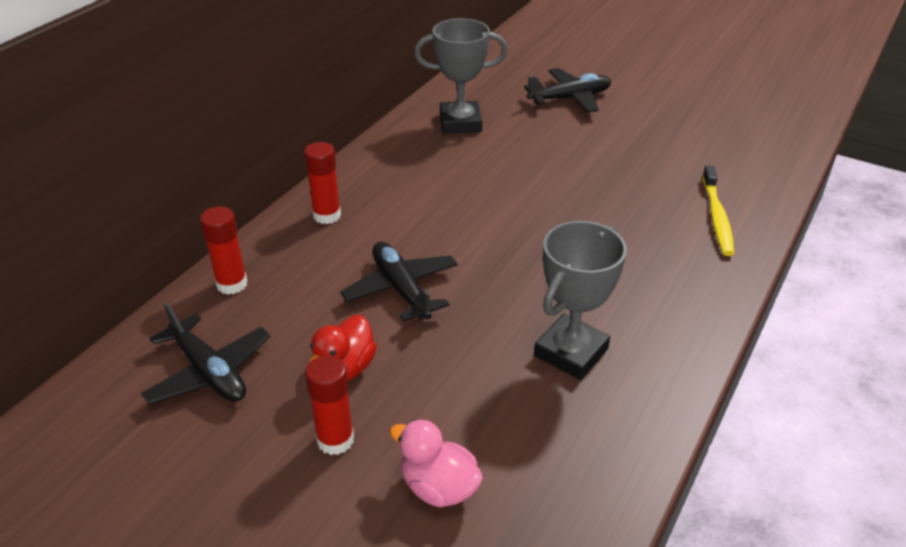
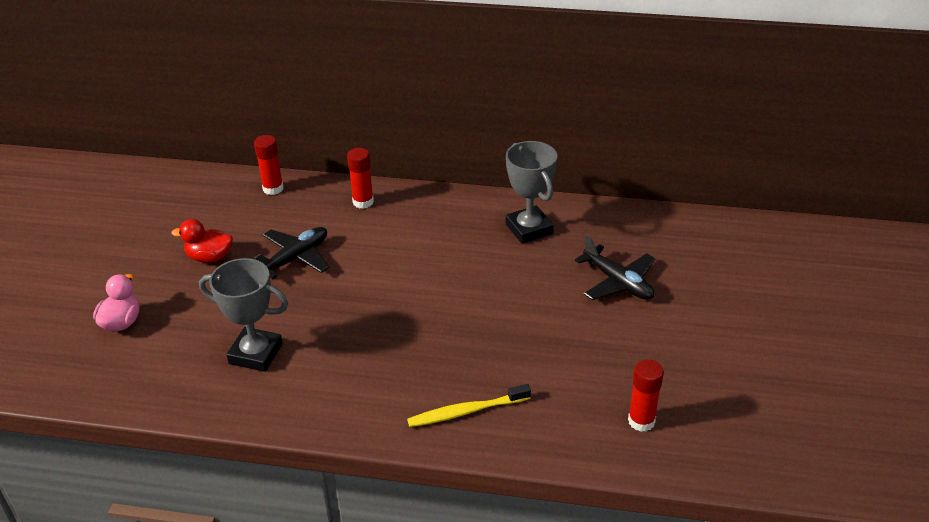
camera: 70 degrees right, 0 degrees up
black plane [141,302,270,404] -> none
red glue stick [305,355,354,455] -> red glue stick moved to [628,359,664,432]

